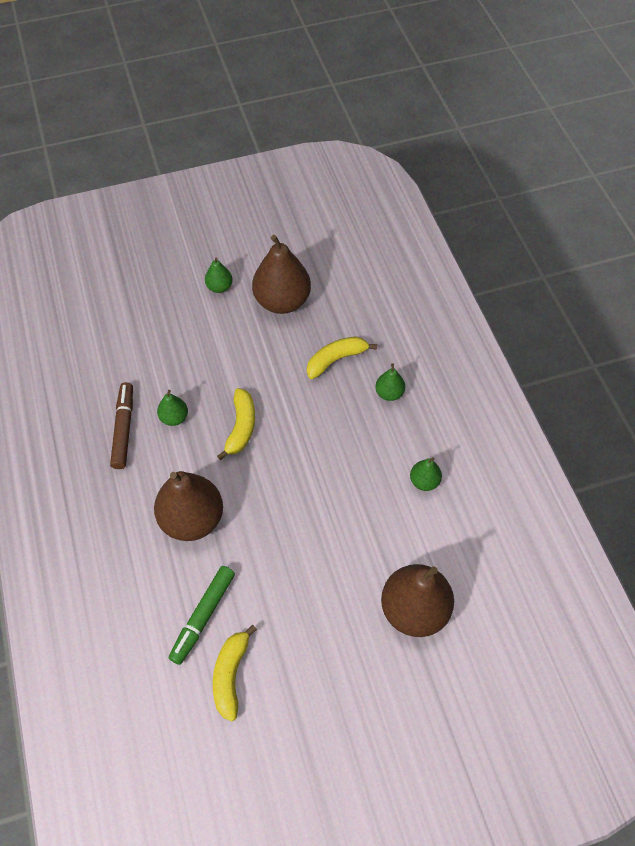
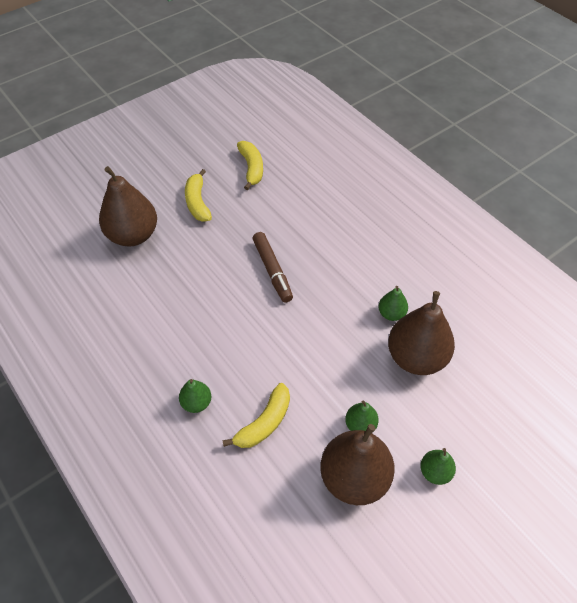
camera: 160 degrees right, 5 degrees down
brown marker [110,382,133,469] -> brown marker moved to [253,232,293,303]
brown pear [154,471,223,541] -> brown pear moved to [388,291,455,375]
green marker [169,566,235,665] -> none
yellow banana [217,388,255,460] -> yellow banana moved to [185,169,212,222]
green pear [410,457,442,491] -> green pear moved to [345,400,379,432]

